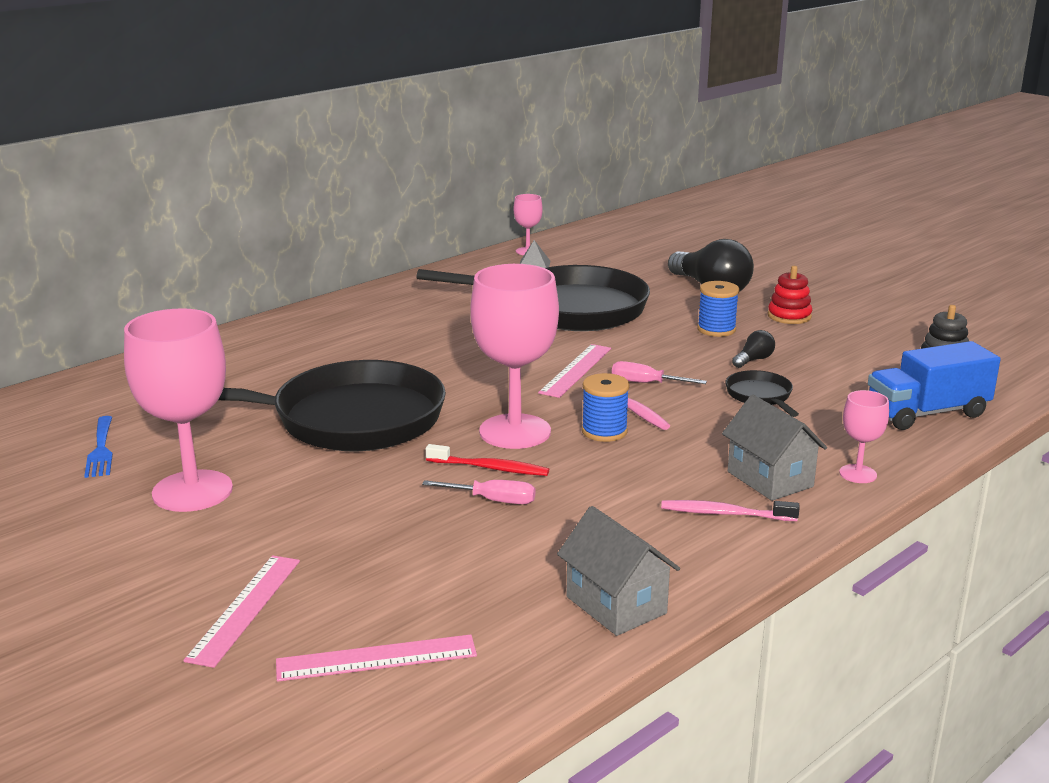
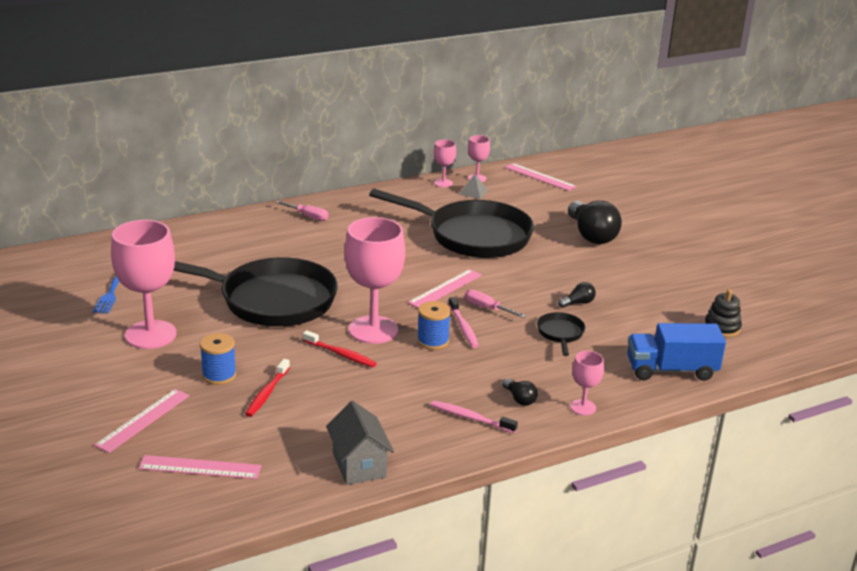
camera: 15 degrees right, 5 degrees up
pink screwdriver [422,480,535,504] -> pink screwdriver moved to [275,201,329,221]
blue spool [697,281,739,337] -> blue spool moved to [200,333,236,385]
grey house [722,395,827,501] -> black light bulb [502,378,538,406]
red stacking toy [768,266,812,324] -> none
none -> red toothbrush [245,359,290,417]
none -> pink goblet [434,140,456,188]
none -> pink ruler [505,163,577,191]

